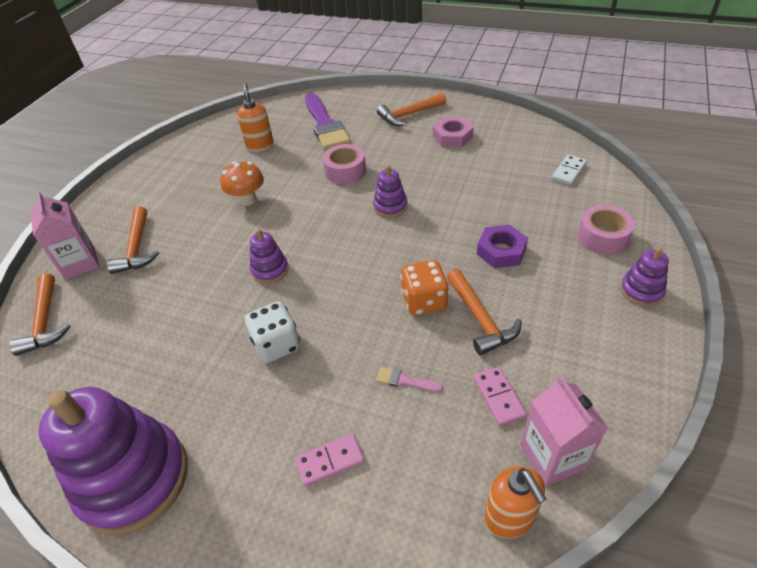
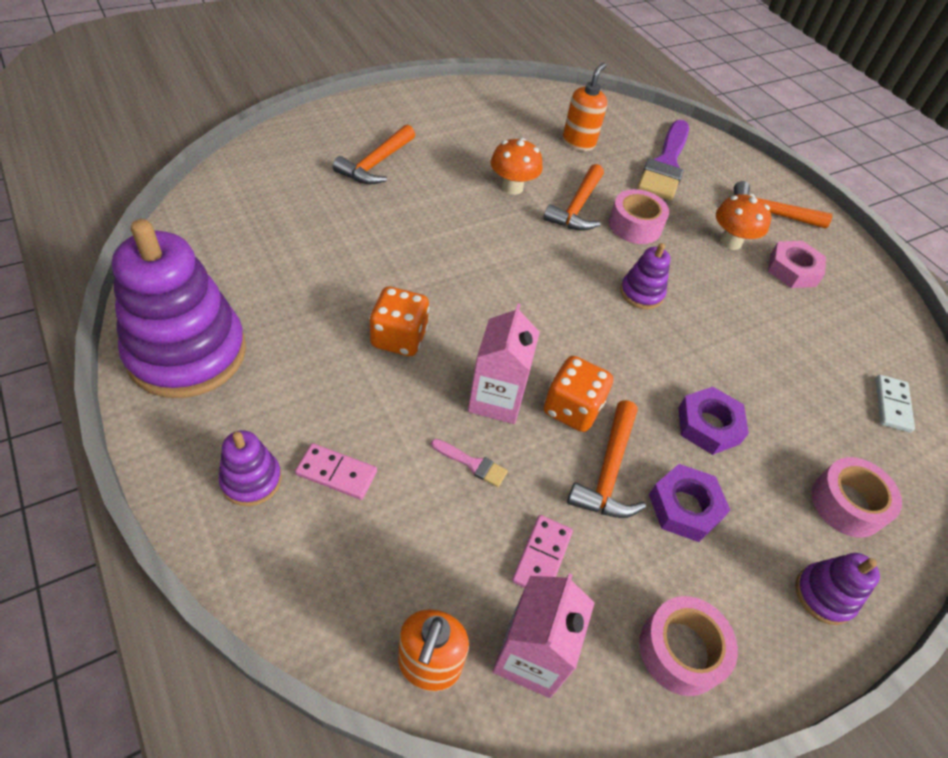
camera: 30 degrees right, 5 degrees up
orange hammer [9,273,71,356] -> orange hammer moved to [543,164,604,231]
pink carton [31,191,100,280] -> pink carton moved to [468,303,540,424]
white dice [245,301,300,363] -> orange dice [369,287,430,356]
purple stacking toy [250,229,289,284] -> purple stacking toy moved to [219,430,282,506]
pink brush [376,367,443,392] -> pink brush turned 150 degrees clockwise [431,439,508,487]
white domino [552,155,587,185] -> white domino turned 60 degrees counterclockwise [875,375,915,433]
none -> pink tape [639,596,738,696]
none -> purple nut [649,464,730,542]
none -> orange mushroom [716,193,771,250]

